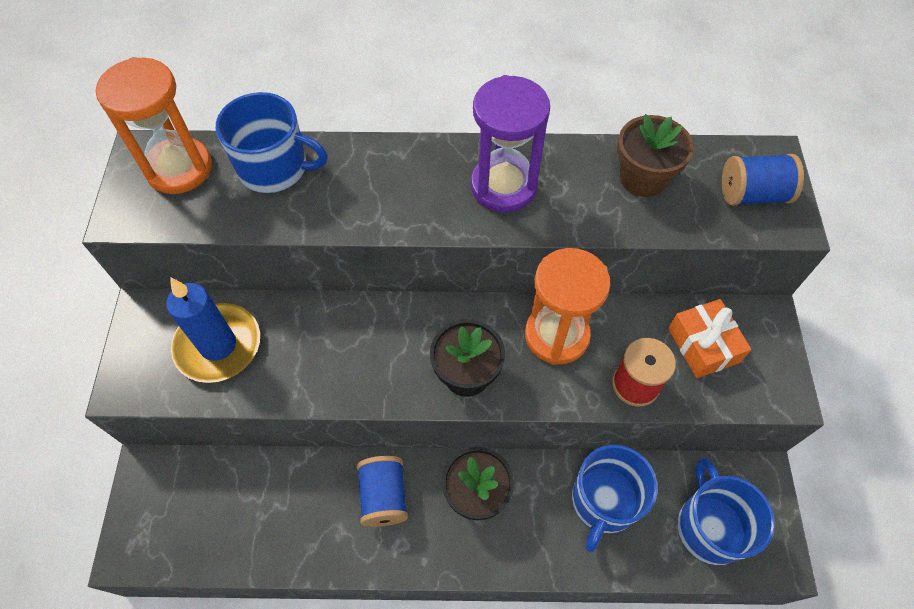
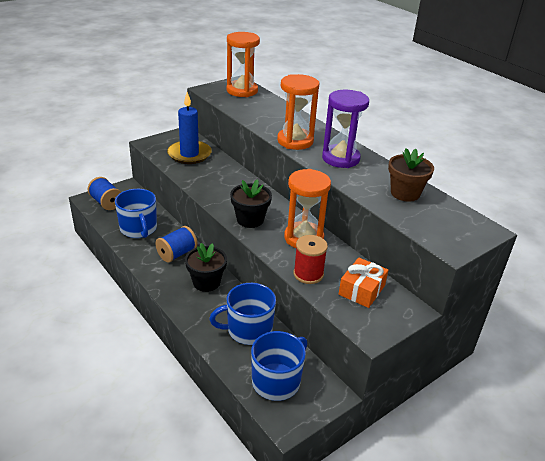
camera: 50 degrees right, 25 degrees down
blue mug [215,92,328,193] -> blue mug moved to [115,189,157,238]
blue spool [722,154,804,206] -> blue spool moved to [87,177,121,210]
none -> orange hourglass [277,74,319,150]

